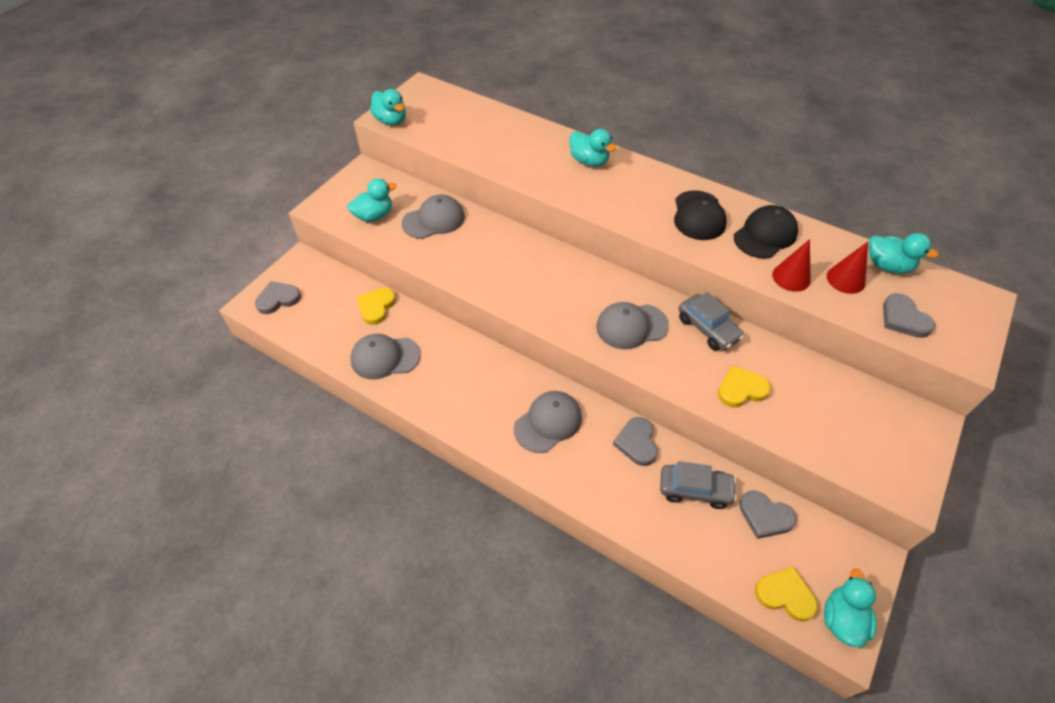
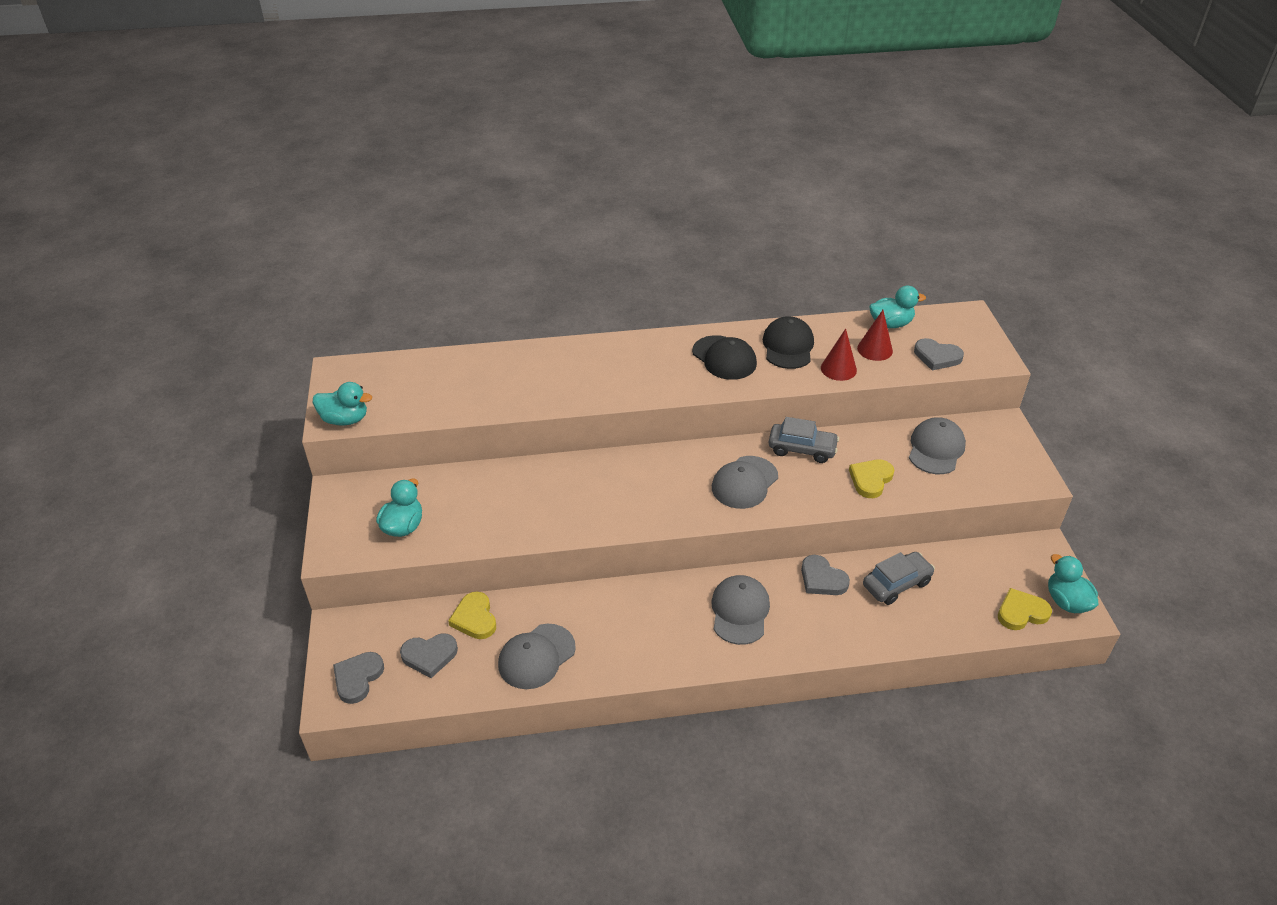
camera: 40 degrees left, 10 degrees down
grey cap [402,194,465,239] -> grey cap moved to [909,417,966,474]
turquoise duck [570,129,617,167] -> none
grey heart [739,490,797,539] -> grey heart moved to [400,634,458,678]

